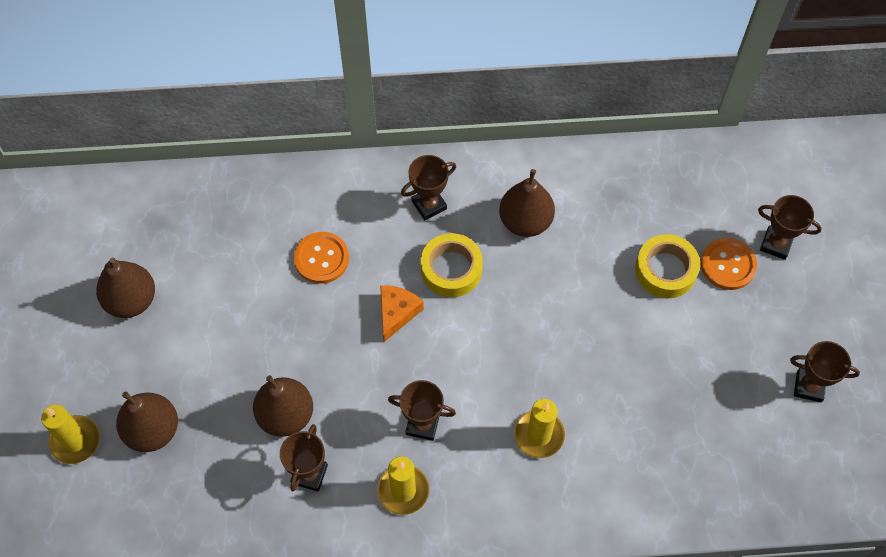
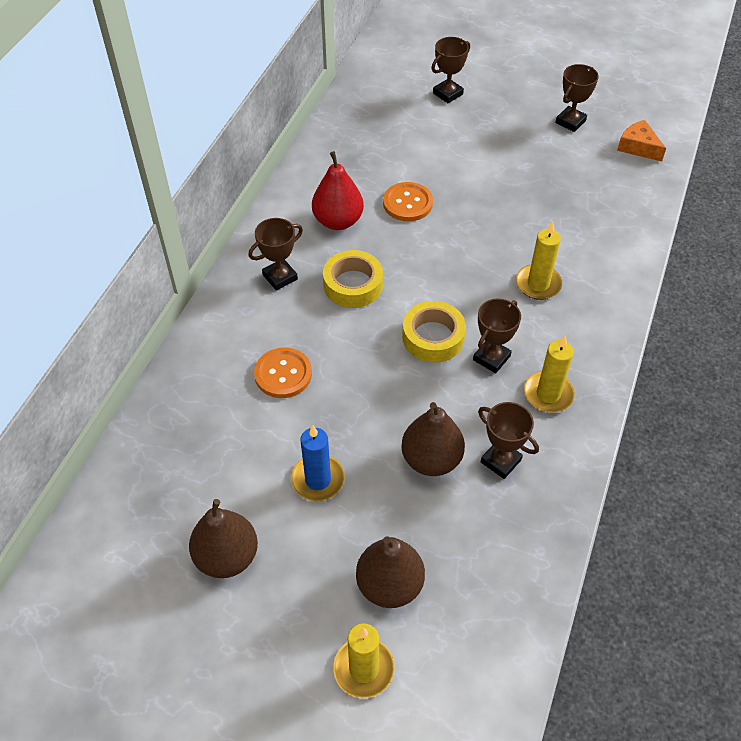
camera: 65 degrees left, 10 degrees down
orange cheese [380,285,424,342] -> orange cheese moved to [617,120,666,162]
brown trophy [401,155,456,220] -> brown trophy turned 60 degrees clockwise [249,218,303,291]
brown pear [499,169,555,237] -> red pear [312,151,364,230]
yellow tape [635,234,700,298] -> yellow tape moved to [402,301,466,363]
orange button [701,238,757,290] -> orange button moved to [383,182,433,221]
none -> blue candle [291,426,345,501]

